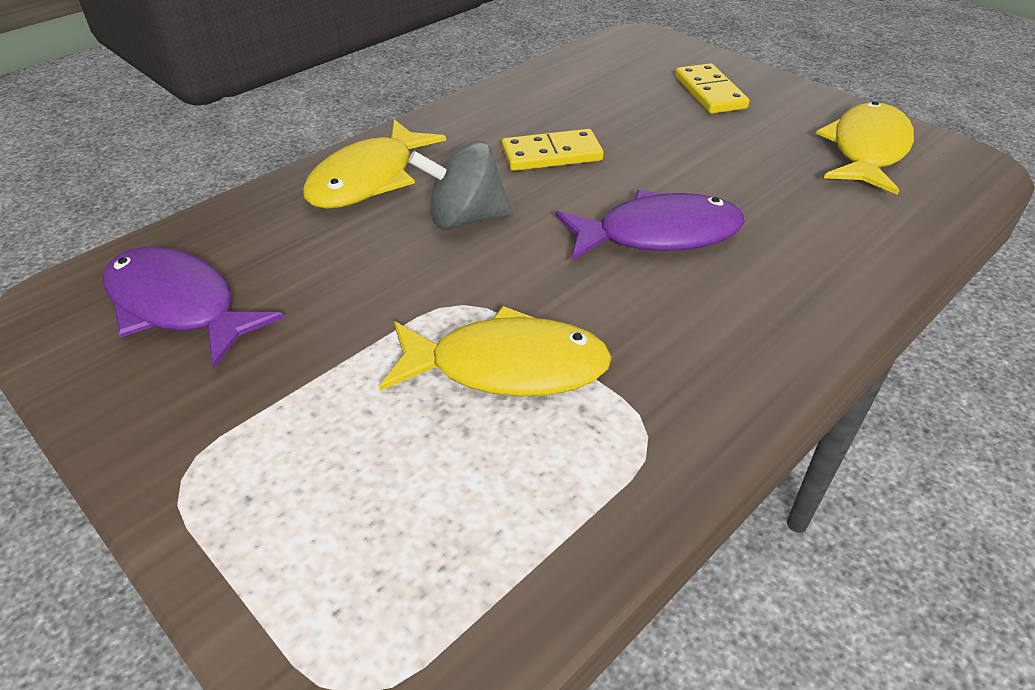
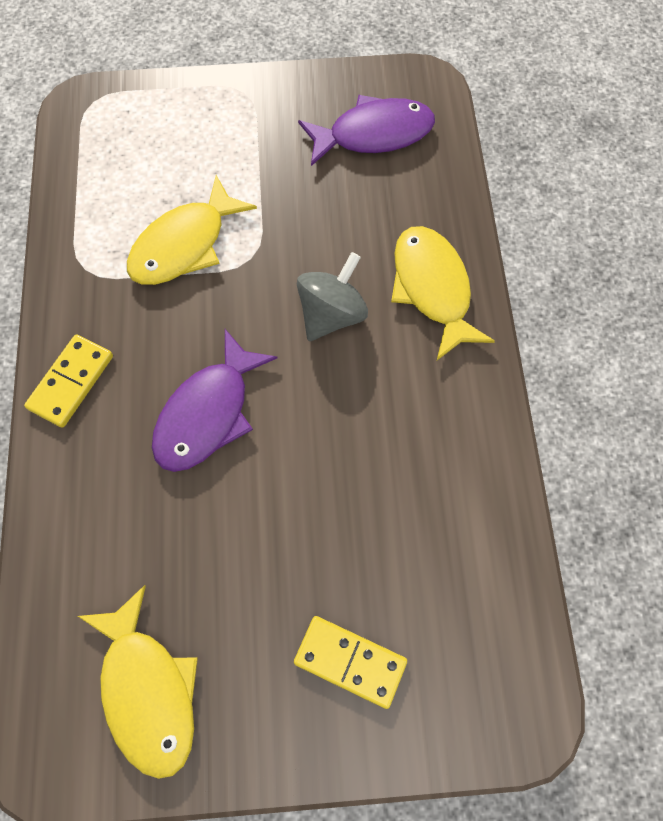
camera: 130 degrees right, 25 degrees up
yellow domino [502,129,604,171] -> yellow domino moved to [24,334,113,428]

